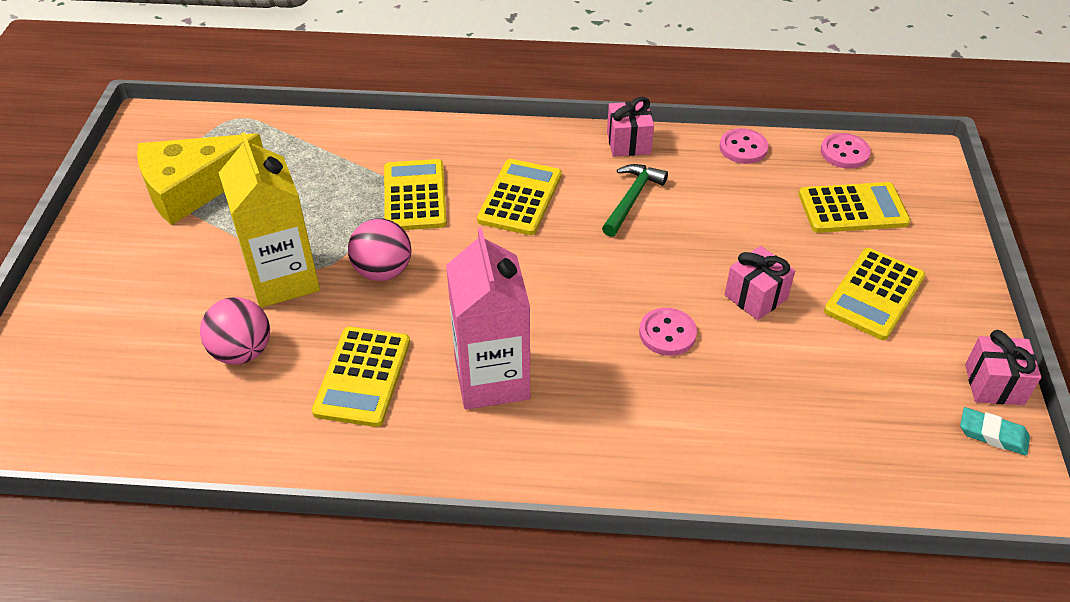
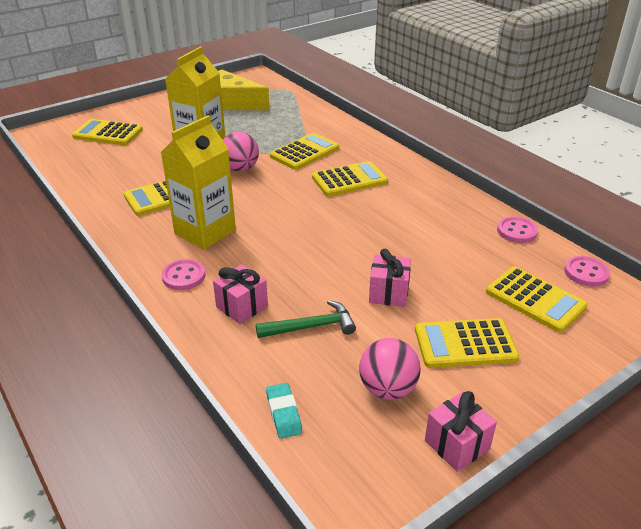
camera: 50 degrees right, 10 degrees down
pink ball [200,297,270,365] -> pink ball moved to [359,338,421,400]
pink carton [446,228,530,410] -> yellow carton [161,115,236,250]
green hammer [602,164,668,237] -> green hammer moved to [256,300,356,338]
pink gift [607,97,654,157] -> pink gift moved to [213,264,268,324]
pink button [639,308,697,356] -> pink button moved to [161,259,205,290]
turquoise eraser [960,407,1030,456] -> turquoise eraser moved to [266,383,302,439]
none -> yellow calculator [72,119,143,145]

